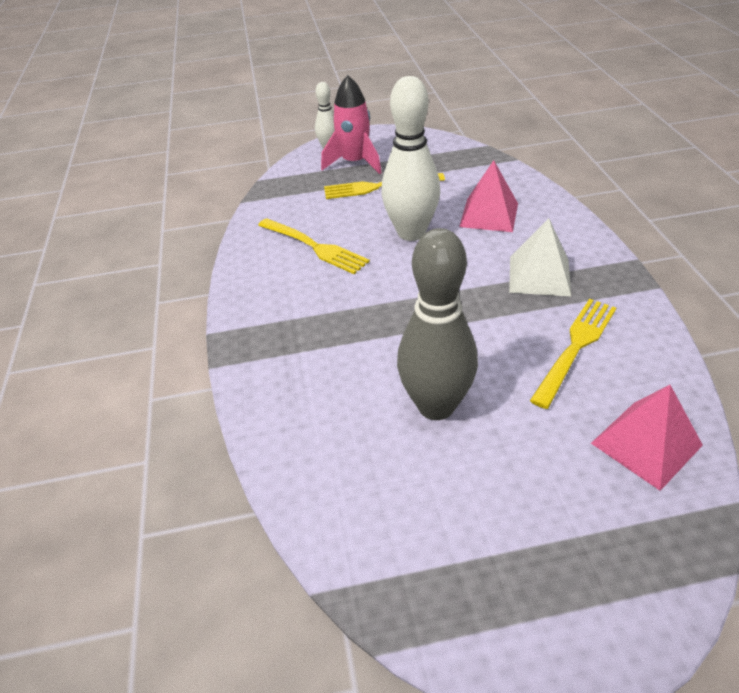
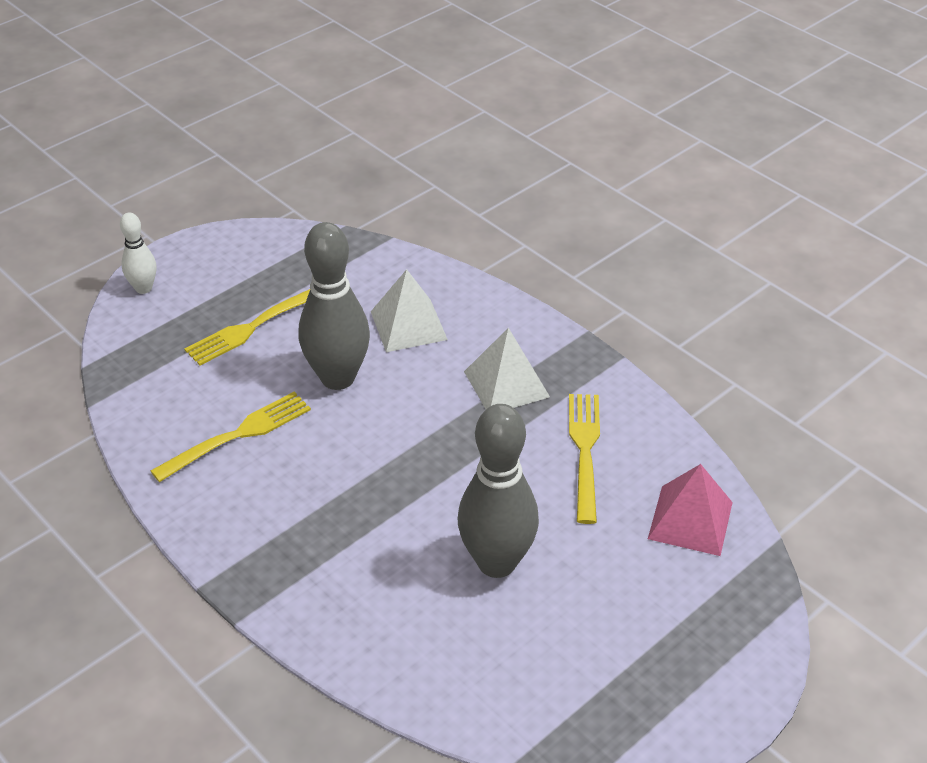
camera: 35 degrees left, 0 degrees up
yellow fork [258,218,370,274] -> yellow fork turned 45 degrees counterclockwise [151,392,311,482]
pink rocket [321,75,382,174] -> none
white bowling pin [381,76,440,241] -> grey bowling pin [299,222,370,390]
pink pyramid [459,160,518,232] -> white pyramid [371,269,448,352]

